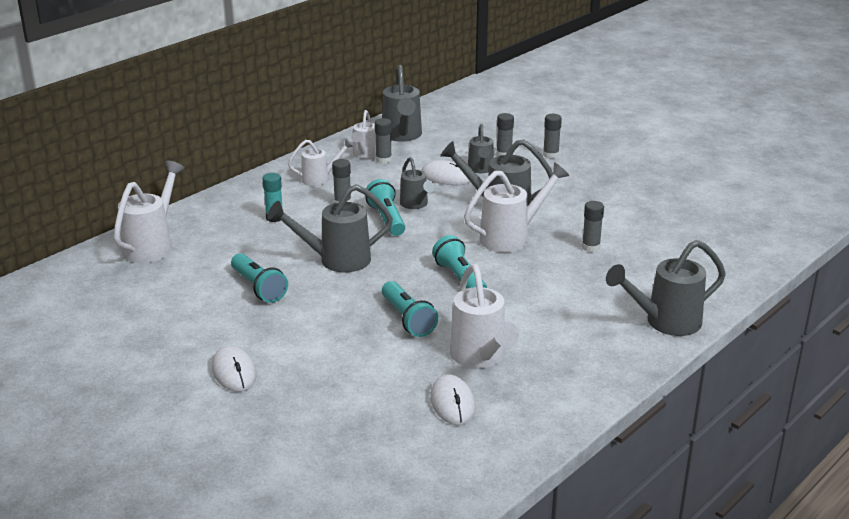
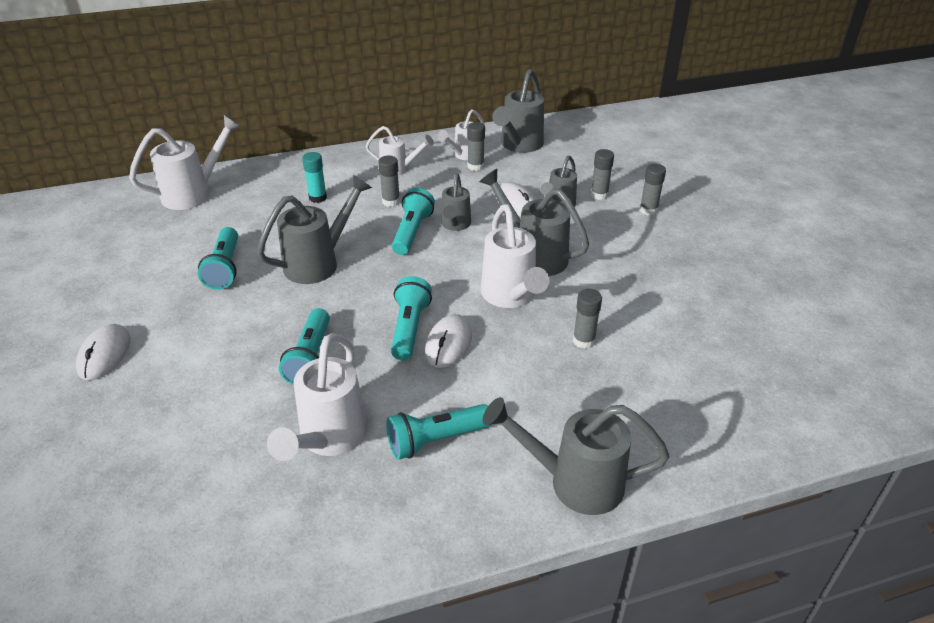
camera: 30 degrees right, 10 degrees up
grey watering can [267,184,393,273] -> grey watering can turned 120 degrees clockwise [257,175,372,284]
white mouse [430,375,475,425] -> white mouse moved to [425,314,472,368]
white watering can [464,162,569,253] -> white watering can turned 75 degrees clockwise [481,204,549,308]
none -> turquoise flashlight [386,404,491,460]

